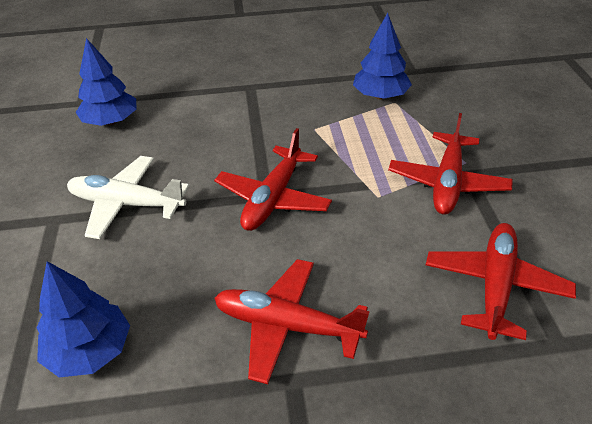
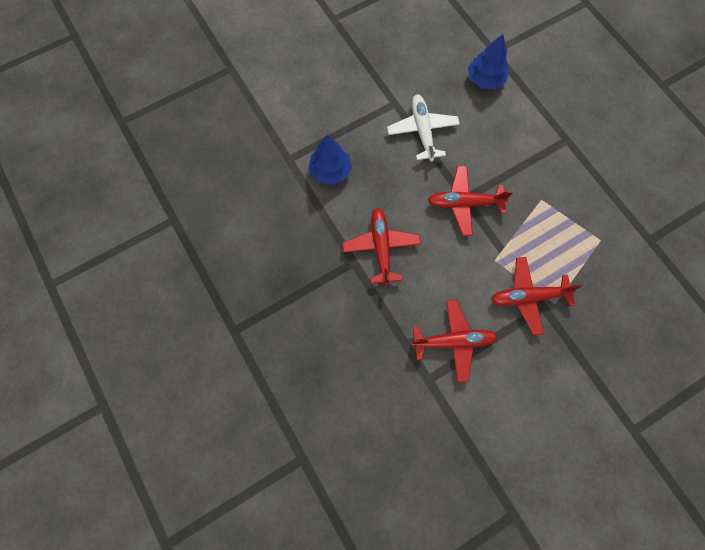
camera: 65 degrees right, 30 degrees up
blue tree [353,13,412,100] -> none

